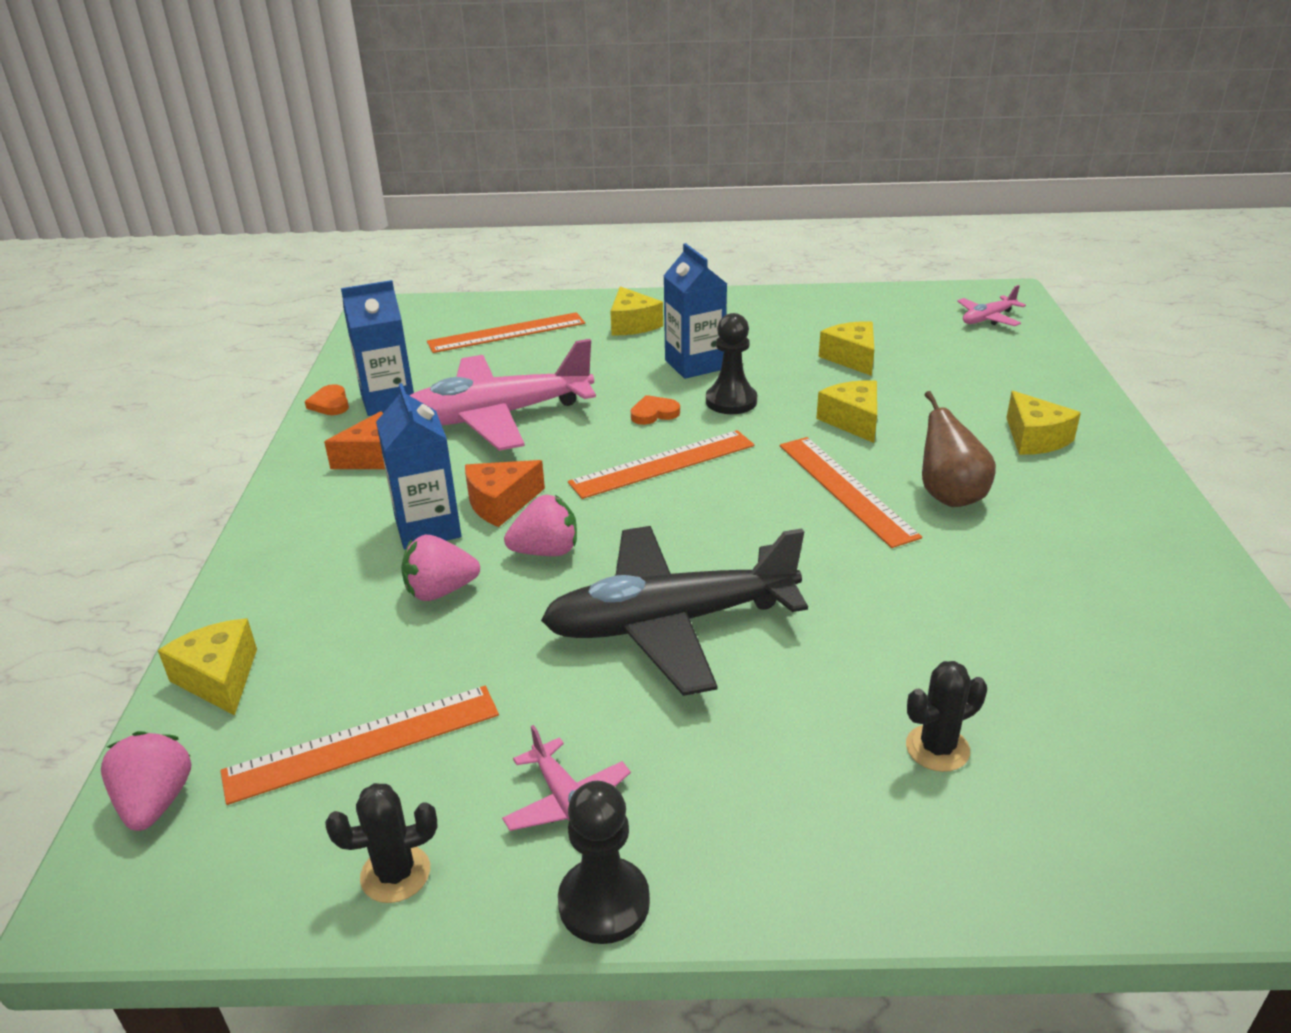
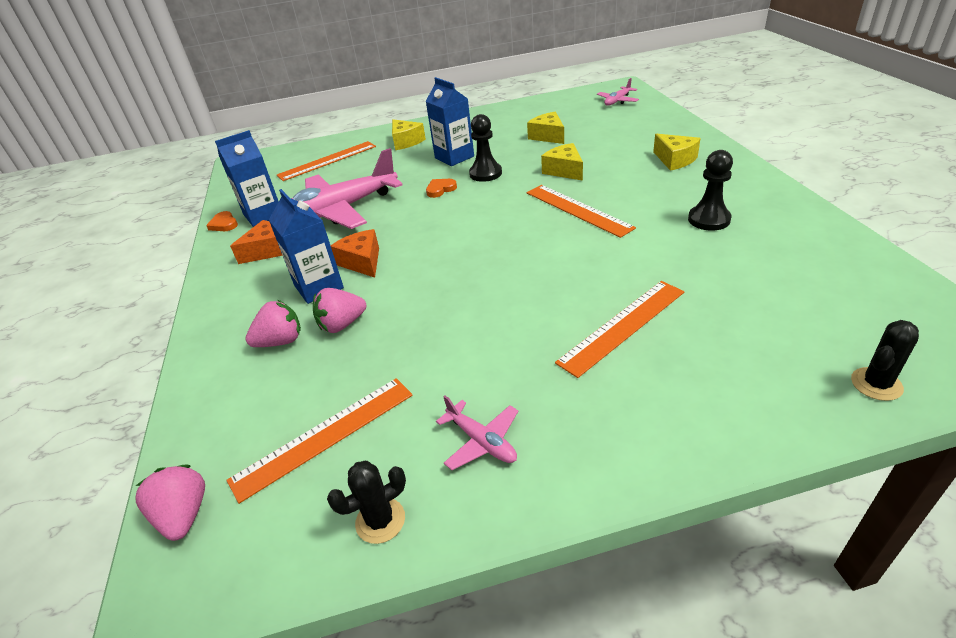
camera: 10 degrees left, 5 degrees up
yellow cheese [158,619,257,716] -> none
orange cheese [465,460,545,527] -> orange cheese turned 105 degrees clockwise [331,229,379,278]
pink strawberry [504,495,577,556] -> pink strawberry moved to [246,300,301,347]
black plane [541,526,808,696] -> none
black pawn [558,781,650,944] -> black pawn moved to [688,150,733,231]
orange ruler [568,430,754,499] -> orange ruler moved to [555,281,684,378]
black cactus [906,661,987,772] -> black cactus moved to [851,320,919,401]
brown pear [922,391,996,507] -> none

